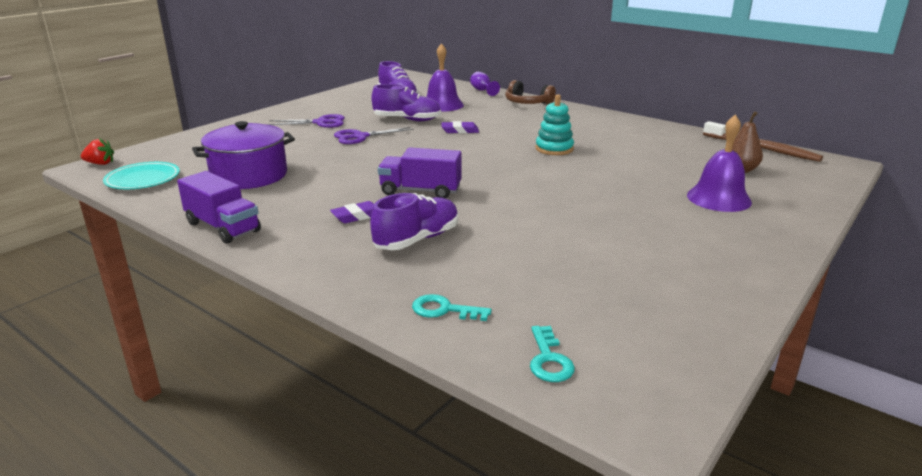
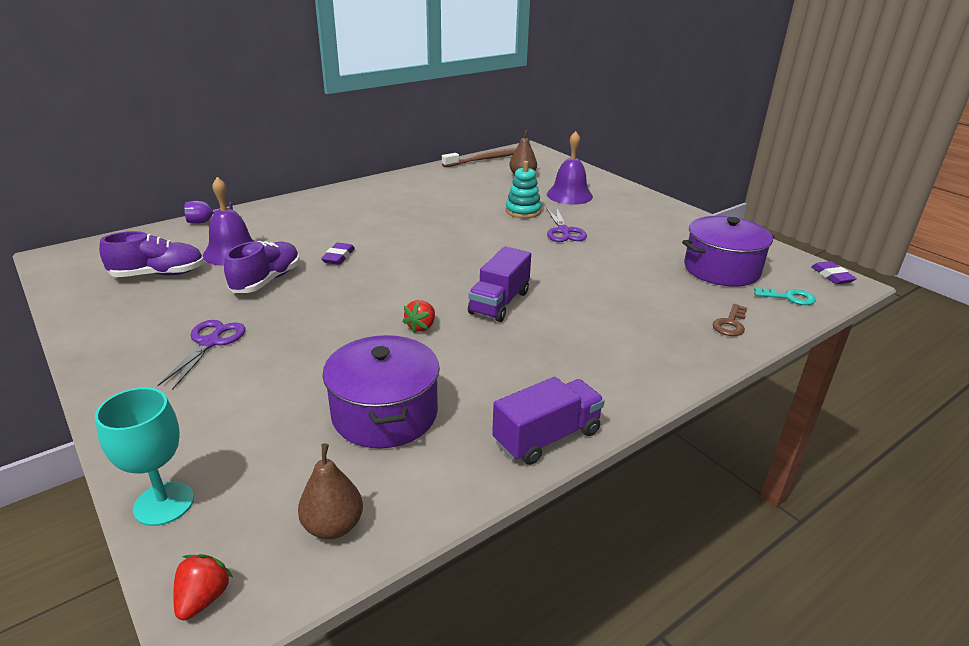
camera: 75 degrees left, 5 degrees up
turquoise plate [103,162,180,189] -> brown pear [298,443,363,539]
purple eraser [330,201,374,223] -> purple eraser moved to [811,261,857,284]
purple scissors [334,127,414,144] -> purple scissors moved to [546,207,587,242]
purple shoe [370,193,458,250] -> none
turquoise key [412,294,492,321] -> brown key [713,304,747,336]
brown headphones [505,80,556,104] -> none
turquoise stacking toy [536,94,574,155] -> turquoise stacking toy moved to [506,161,542,218]
none -> turquoise goblet [95,387,194,526]
none -> red strawberry [402,300,435,333]
none -> purple pot [682,216,775,287]

